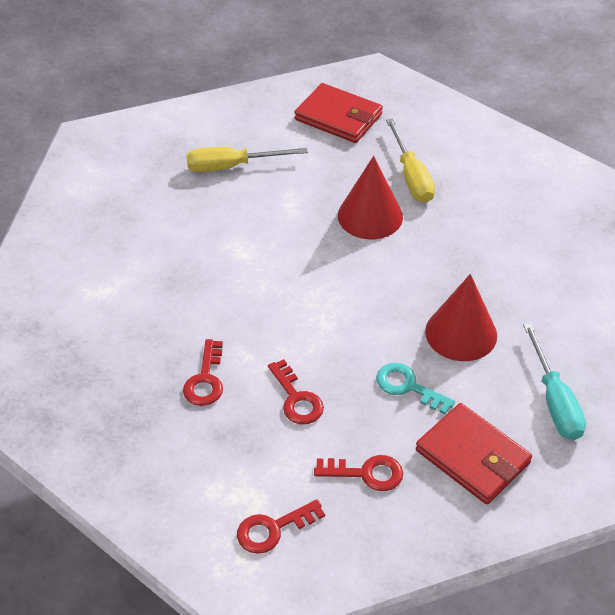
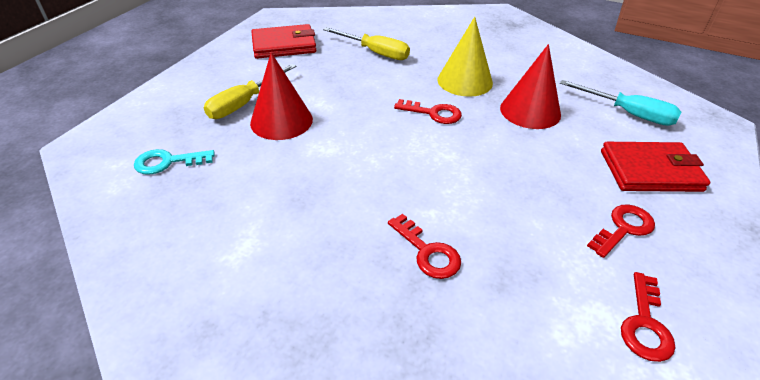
camera: 45 degrees left, 5 degrees down
red key [268,359,324,424] -> red key moved to [394,99,462,124]
red cone [338,156,403,239] -> red cone moved to [250,52,313,140]
turquoise key [376,363,455,414] -> turquoise key moved to [134,149,215,175]
none -> yellow cone [437,17,493,97]

